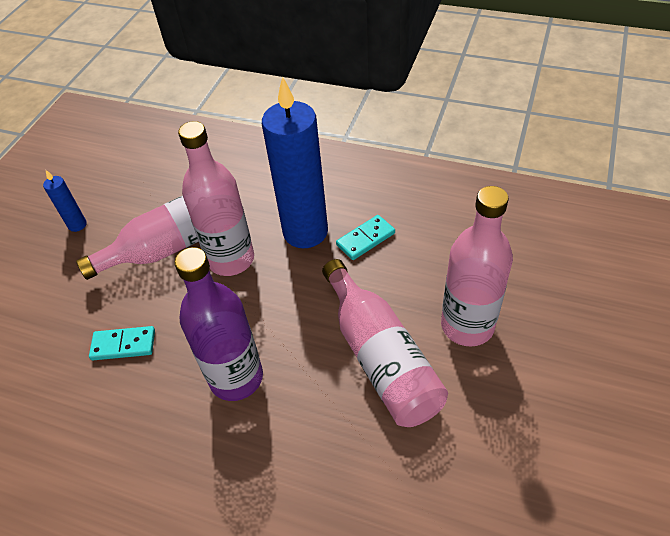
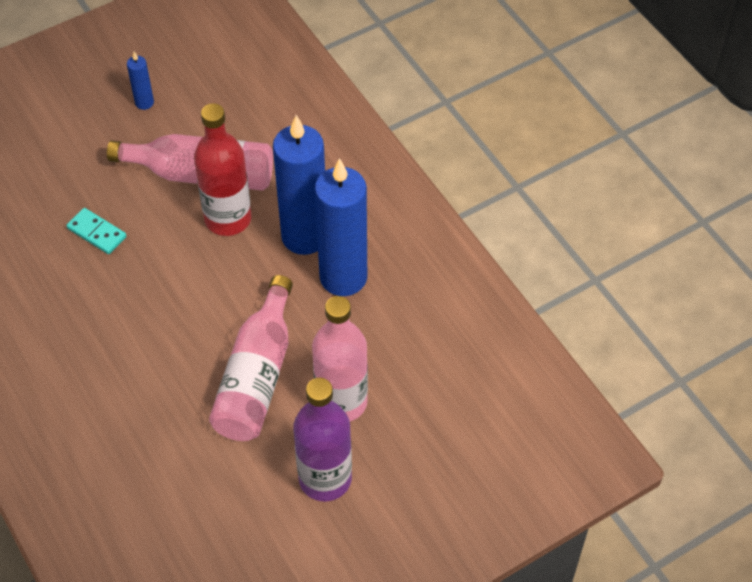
camera: 35 degrees right, 5 degrees up
purple bottle [174,247,263,401] -> purple bottle moved to [293,378,352,501]
pink bottle [178,121,254,276] -> red bottle [194,103,252,236]
turquoise domino [336,215,395,260] -> blue candle [314,158,367,296]

